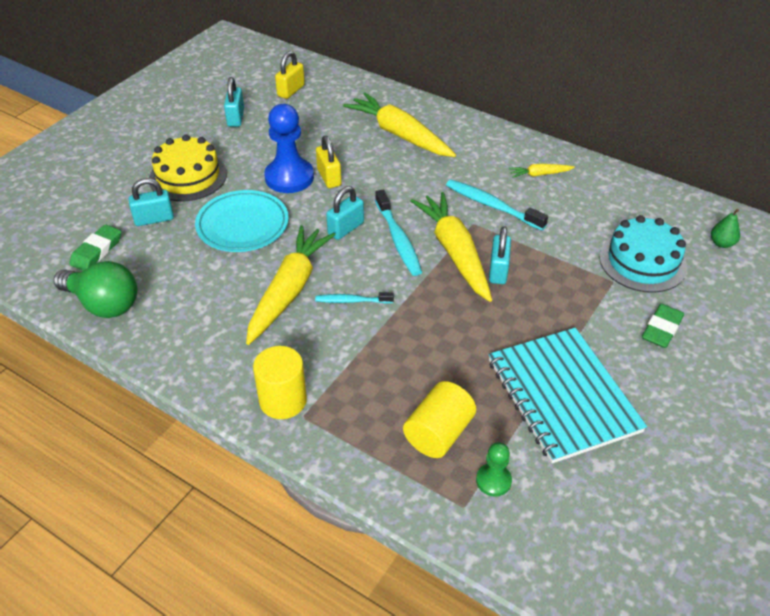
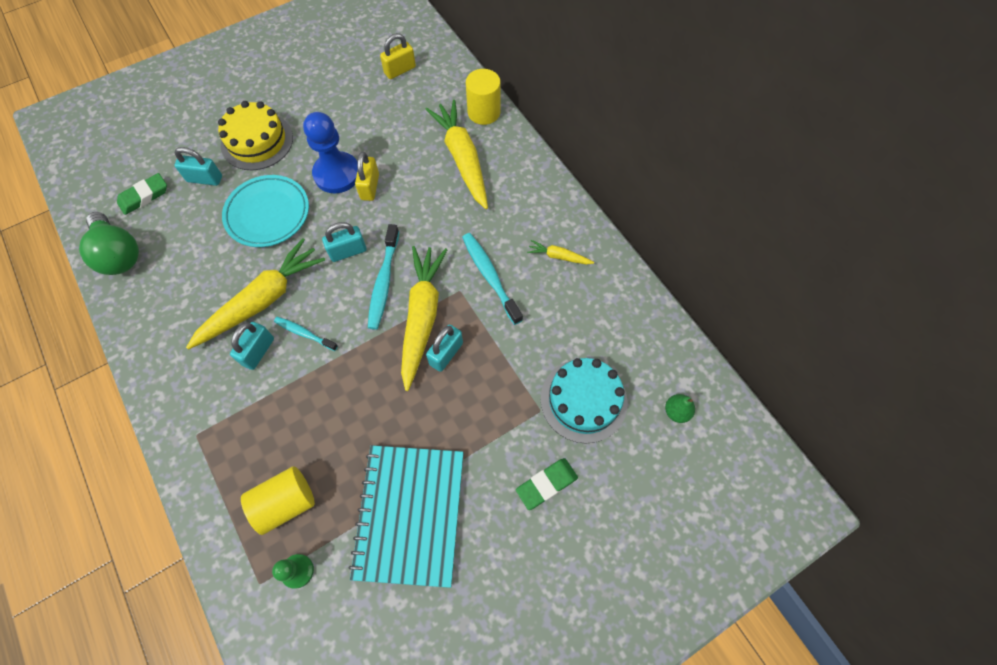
camera: 25 degrees right, 20 degrees up
turquoise padlock [224,77,244,127] -> turquoise padlock moved to [230,322,274,370]
yellow cylinder [253,346,307,419] -> yellow cylinder moved to [466,69,501,125]

